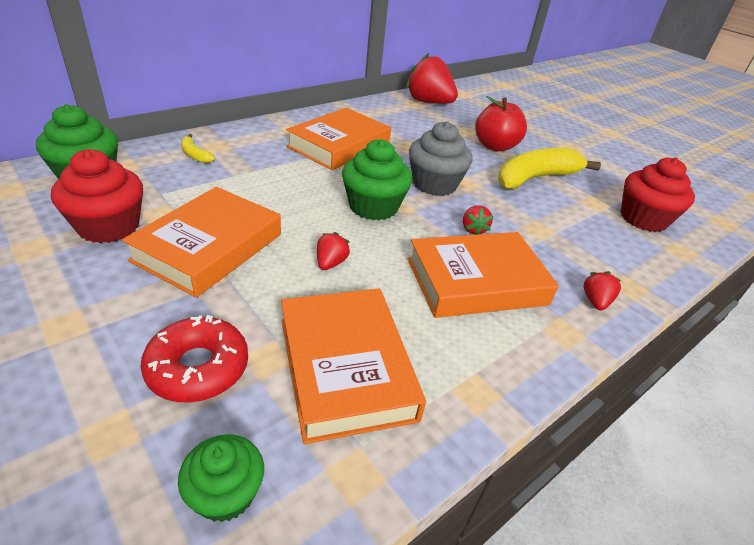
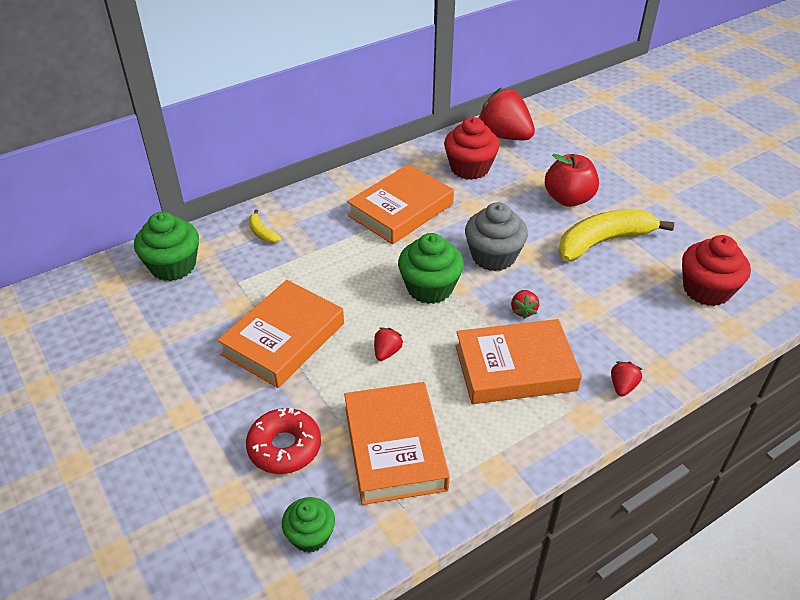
camera: 10 degrees right, 5 degrees up
red cupcake [51,149,143,243] -> red cupcake moved to [444,117,500,180]

